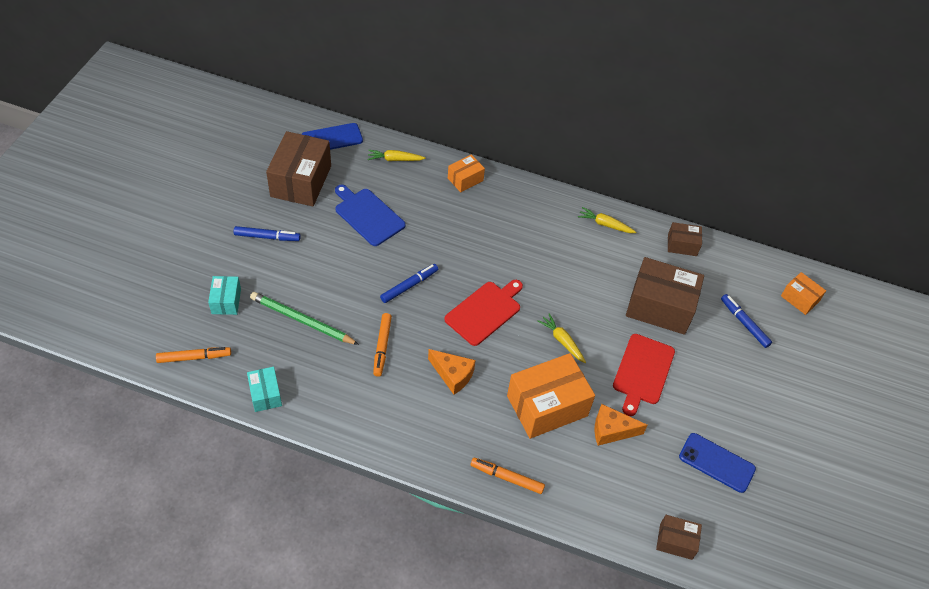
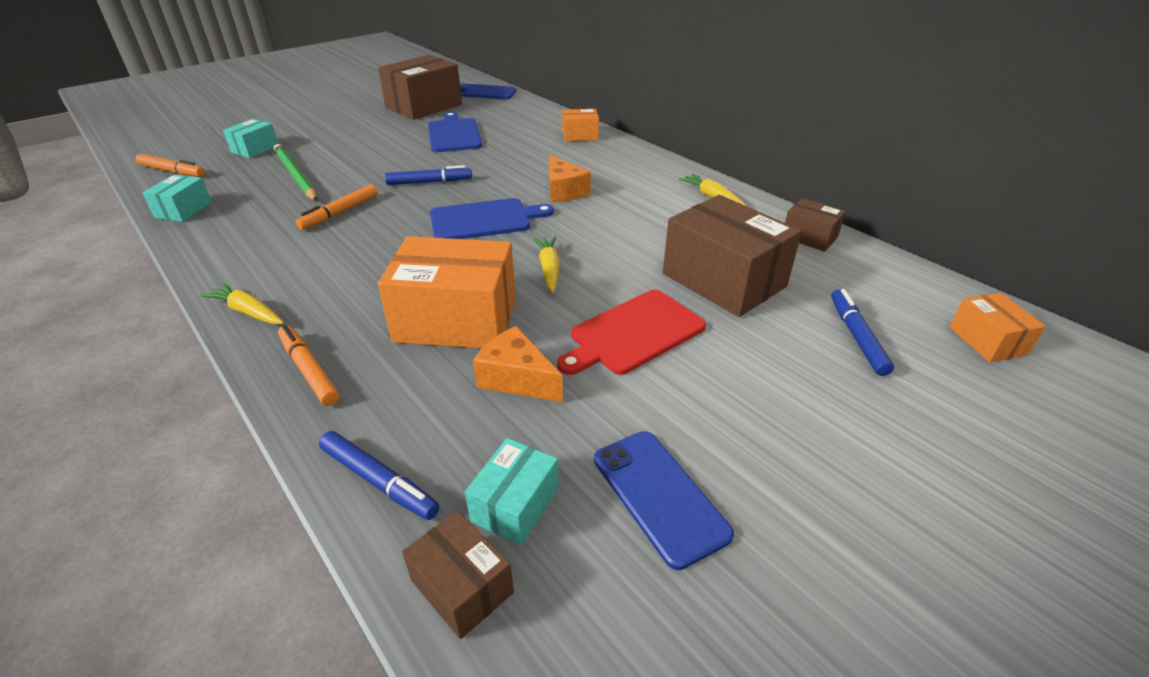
camera: 35 degrees right, 15 degrees down
blue marker [233,226,301,241] -> blue marker moved to [319,431,440,520]
yellow carrot [367,150,426,161] -> yellow carrot moved to [201,283,284,324]
orange cheese [428,349,476,395] -> orange cheese moved to [549,155,591,202]
red cutting board [444,280,523,346] -> blue cutting board [430,198,554,239]
none -> turquoise box [465,438,559,546]

